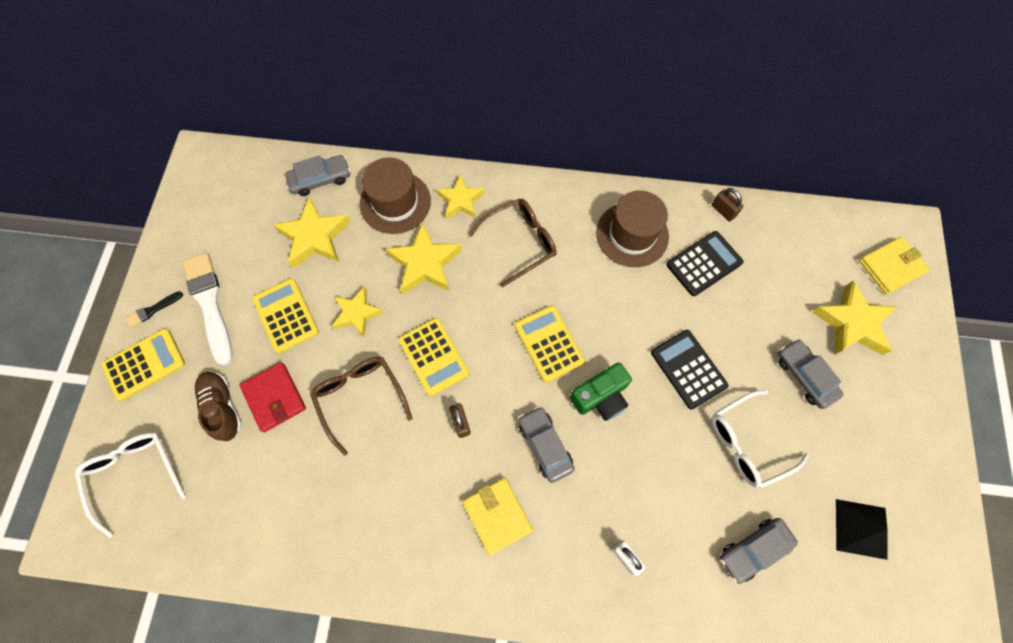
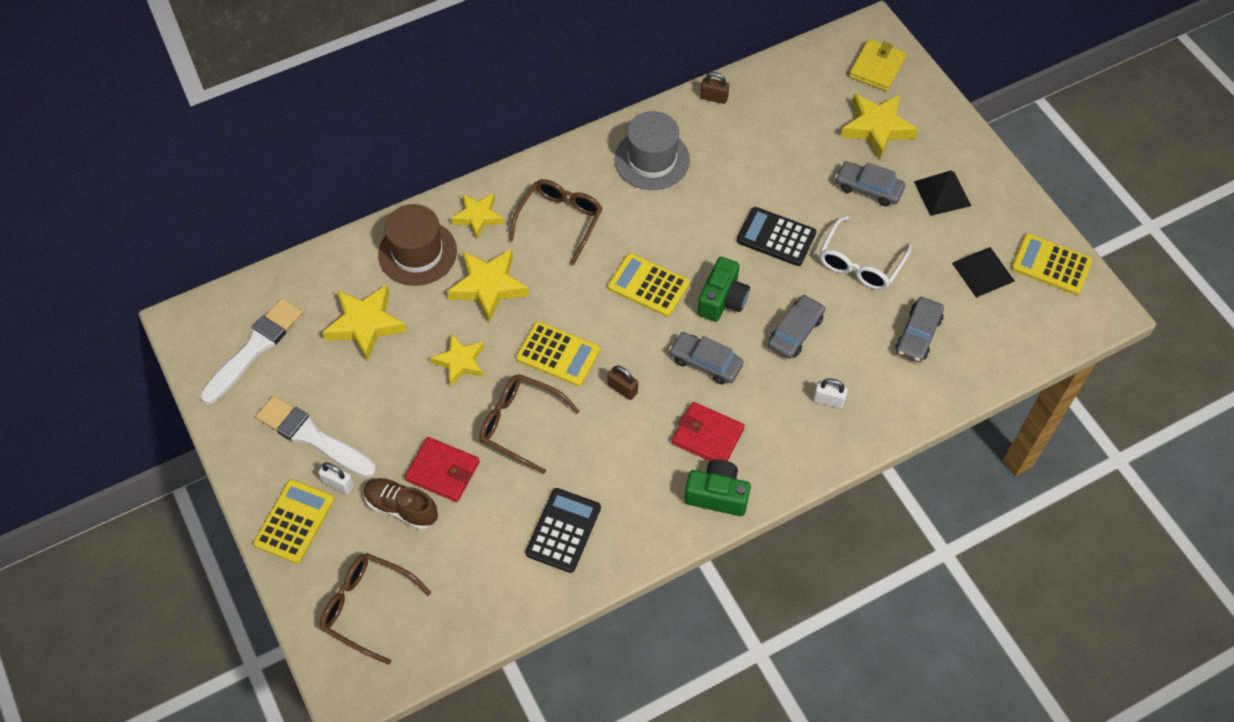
camera: 35 degrees left, 10 degrees down
white glasses [75,432,186,538] -> brown glasses [320,553,431,665]
black brush [126,291,183,328] -> none
yellow calculator [252,278,319,353] -> yellow calculator moved to [1011,234,1093,295]
grey car [285,155,350,196] -> grey car moved to [768,295,825,359]
yellow wallet [463,478,533,556] -> red wallet [672,402,745,461]
brown hat [596,191,669,267] -> grey hat [614,111,690,190]
black calculator [666,231,744,296] -> black calculator moved to [526,488,601,573]
none -> white brush [200,298,303,404]
none -> white padlock [318,462,354,494]
none -> green camera [684,459,751,516]
none -> black pyramid [914,170,971,216]

